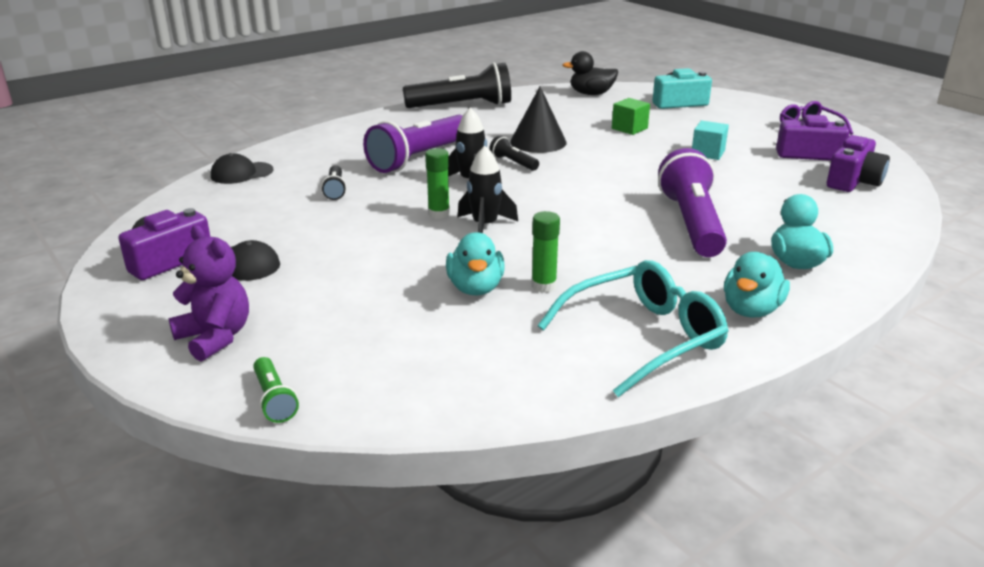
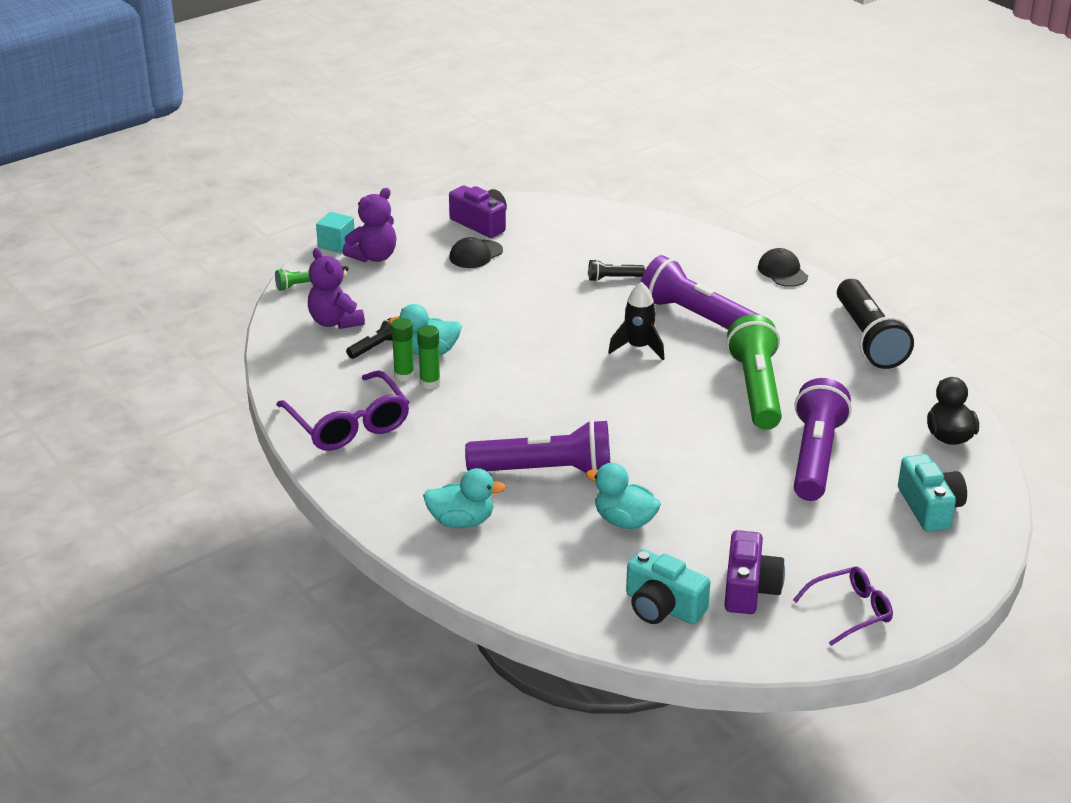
camera: 90 degrees right, 5 degrees up
black cap [211,153,273,184] -> black cap moved to [758,248,808,287]
green glue stick [425,148,450,219] -> green glue stick moved to [391,318,415,382]
black rocket [457,146,518,233] -> none
black flashlight [489,136,539,171] -> black flashlight moved to [346,318,393,359]
black cone [510,87,567,153] -> green flashlight [726,314,782,430]
turquoise glasses [538,260,729,397] -> purple glasses [277,370,410,451]
green cube [612,98,650,135] -> purple flashlight [794,378,852,501]
turquoise cube [692,120,729,160] -> turquoise cube moved to [316,212,354,253]
turquoise duck [724,252,790,318] -> turquoise duck moved to [586,463,661,529]
purple camera [827,135,890,192] -> turquoise camera [626,549,710,624]
none -> purple teddy bear [308,248,365,329]

